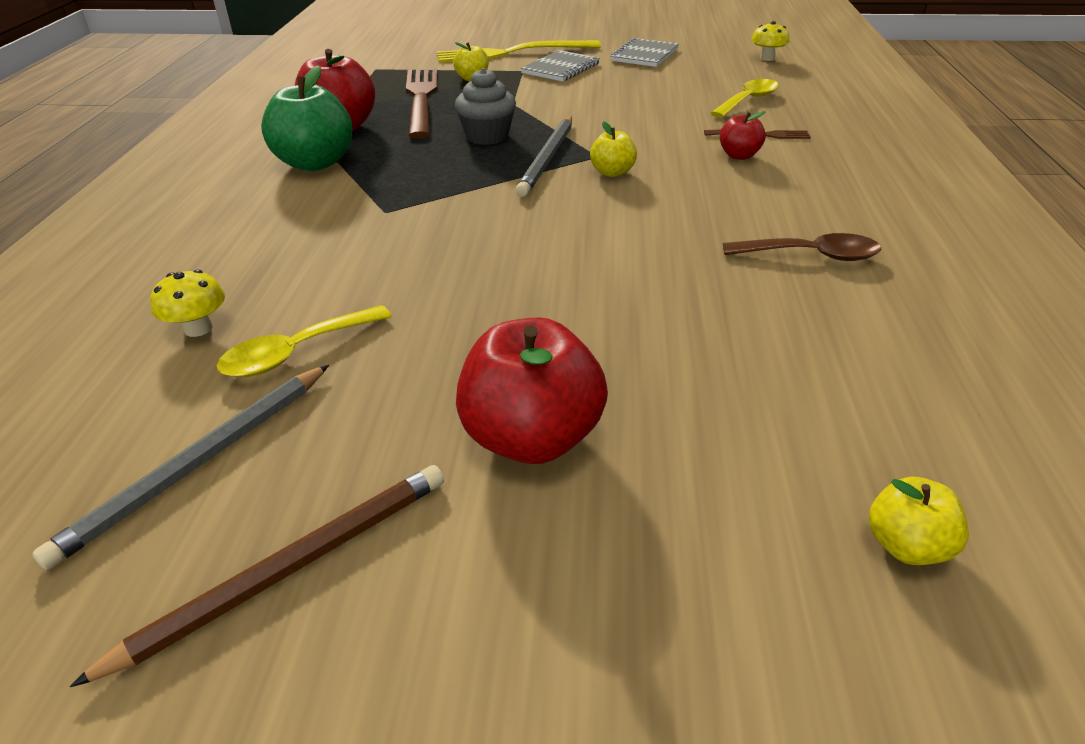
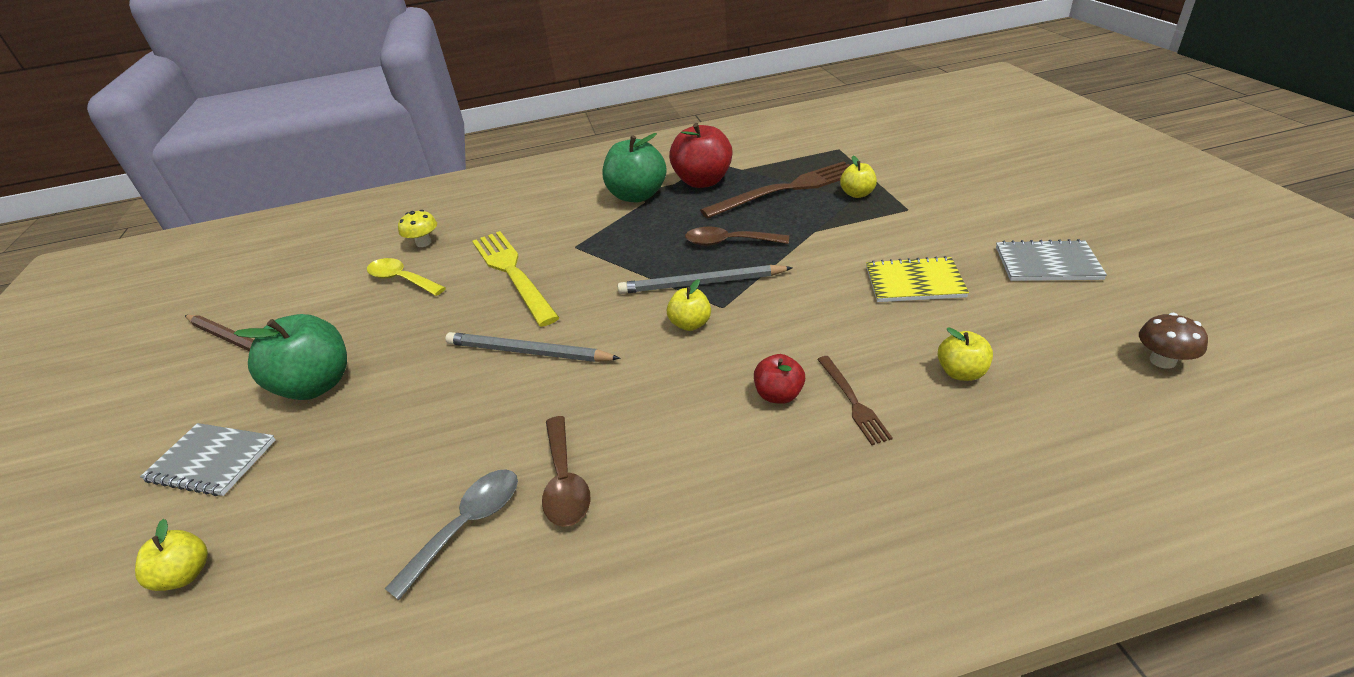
camera: 75 degrees right, 0 degrees up
grey pencil [32,365,329,570] -> grey pencil moved to [445,332,621,362]
yellow fork [437,40,601,63] -> yellow fork moved to [472,231,560,327]
grey cupcake [455,68,516,145] -> brown spoon [685,226,789,246]
red apple [456,317,608,464] -> green apple [234,314,347,400]
grey notebook [520,50,600,81] -> grey notebook moved to [140,423,275,496]
yellow spoon [711,79,779,118] -> yellow apple [938,327,993,381]
yellow mushroom [751,21,789,61] -> brown mushroom [1139,313,1208,369]
none -> grey spoon [385,469,518,600]
none -> yellow notebook [866,256,969,302]

